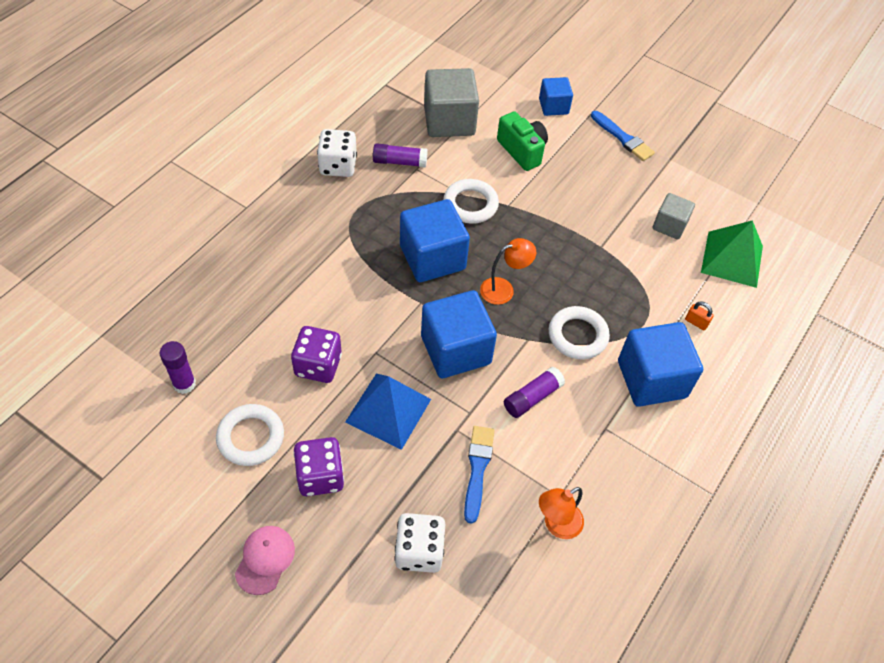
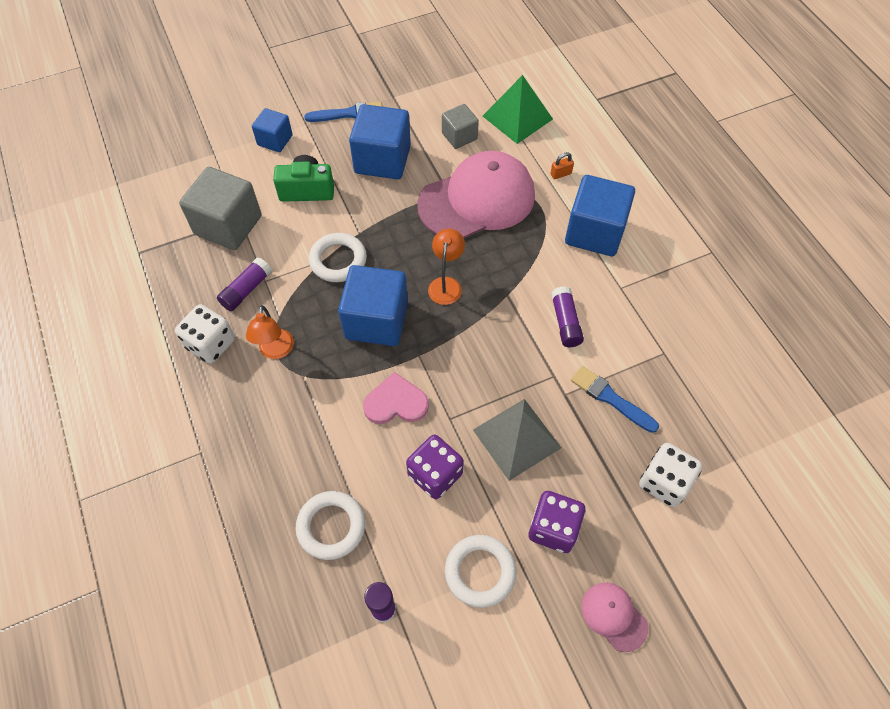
camera: 55 degrees left, 5 degrees up
blue pyramid [345,374,431,450] -> grey pyramid [473,399,561,481]
blue cube [421,290,497,378] -> blue cube moved to [349,104,411,179]
orange lamp [539,487,584,539] -> orange lamp moved to [246,305,294,359]
white ring [549,306,610,359] -> white ring moved to [296,491,365,560]
none -> pink heart [363,372,429,424]
none -> pink cap [417,151,535,238]

